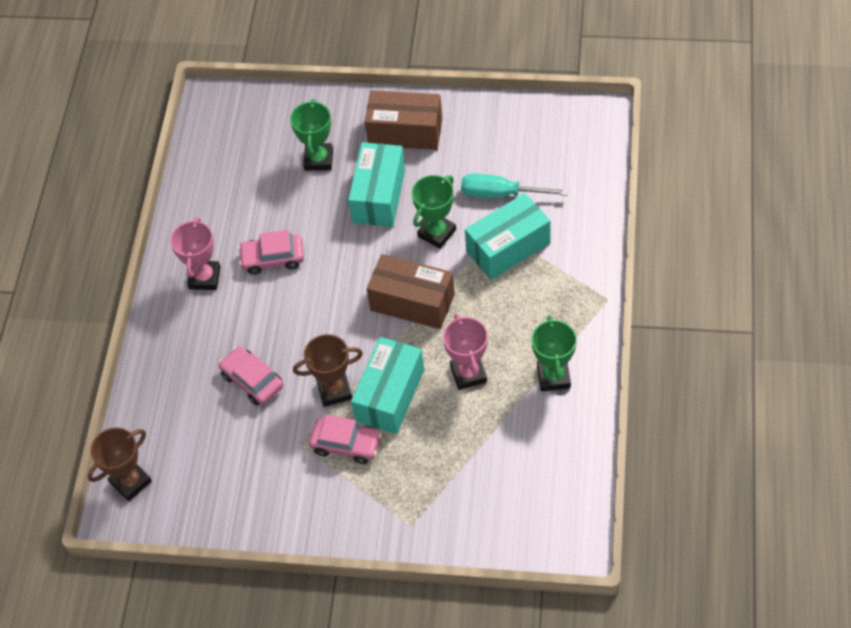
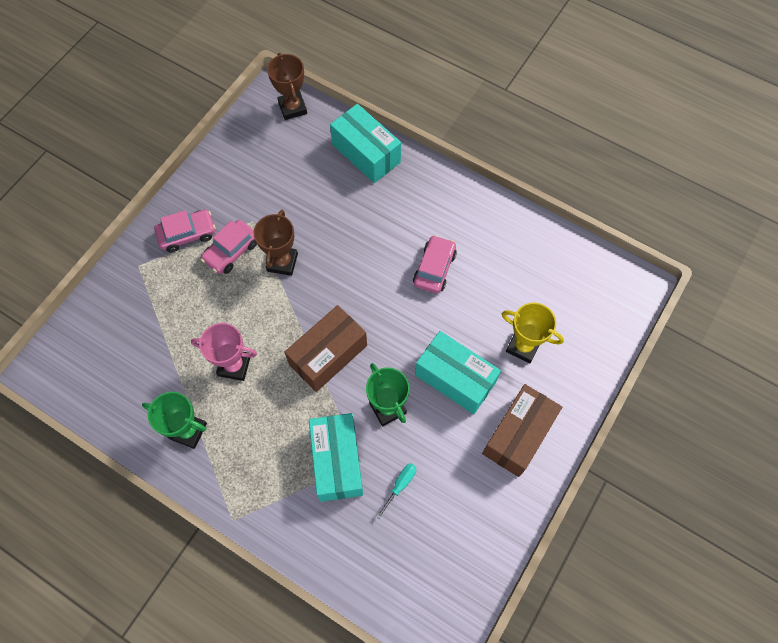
camera: 110 degrees right, 10 degrees up
pink trophy [170,217,220,290] -> none
pink car [219,346,283,406] -> pink car moved to [154,209,216,252]
green trophy [290,99,333,171] -> yellow trophy [502,302,564,363]
turquoise box [351,337,424,434] -> turquoise box moved to [330,104,401,183]
turquoise screwdriver [461,174,568,198] -> turquoise screwdriver [376,463,416,519], size x0.57

